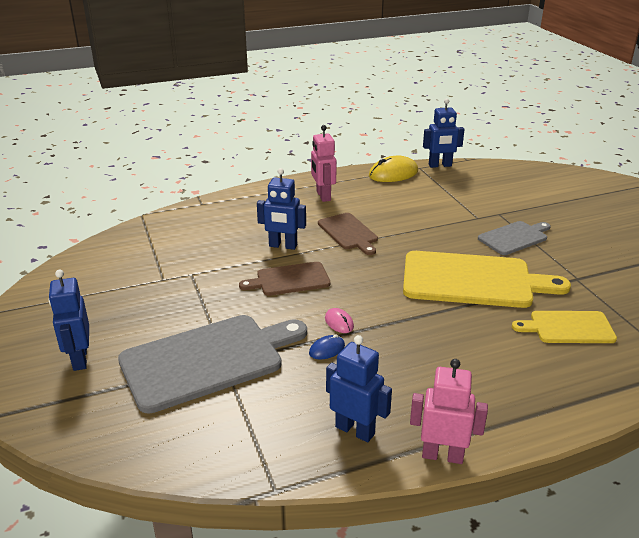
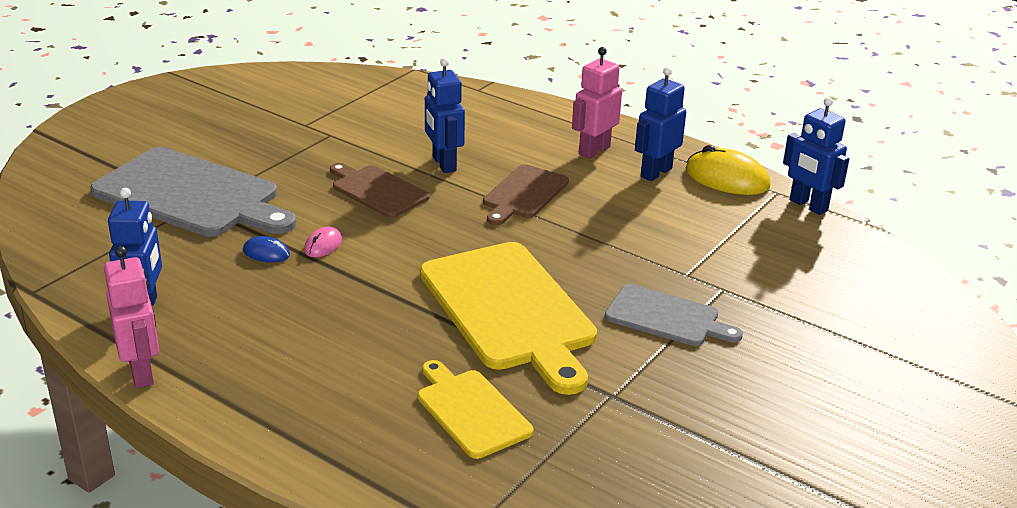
camera: 55 degrees right, 0 degrees up
blue robot [49,270,89,371] -> blue robot moved to [635,67,686,181]

